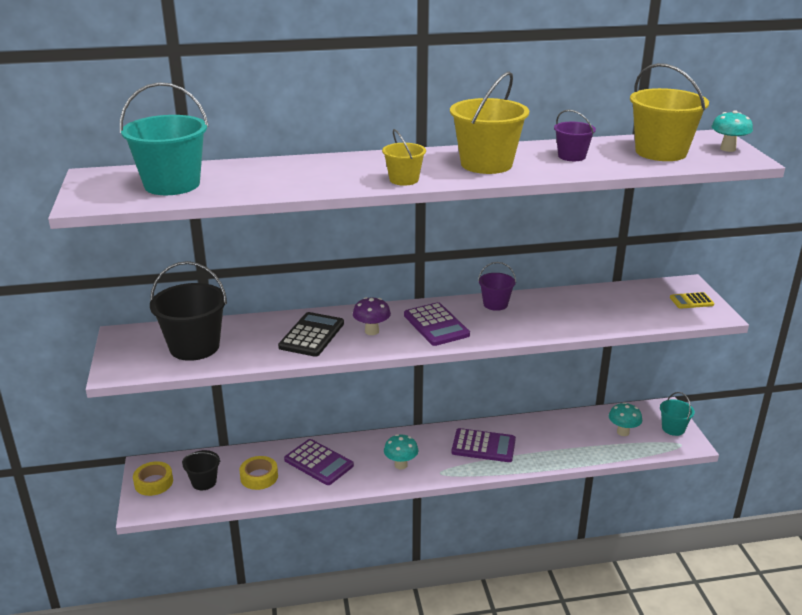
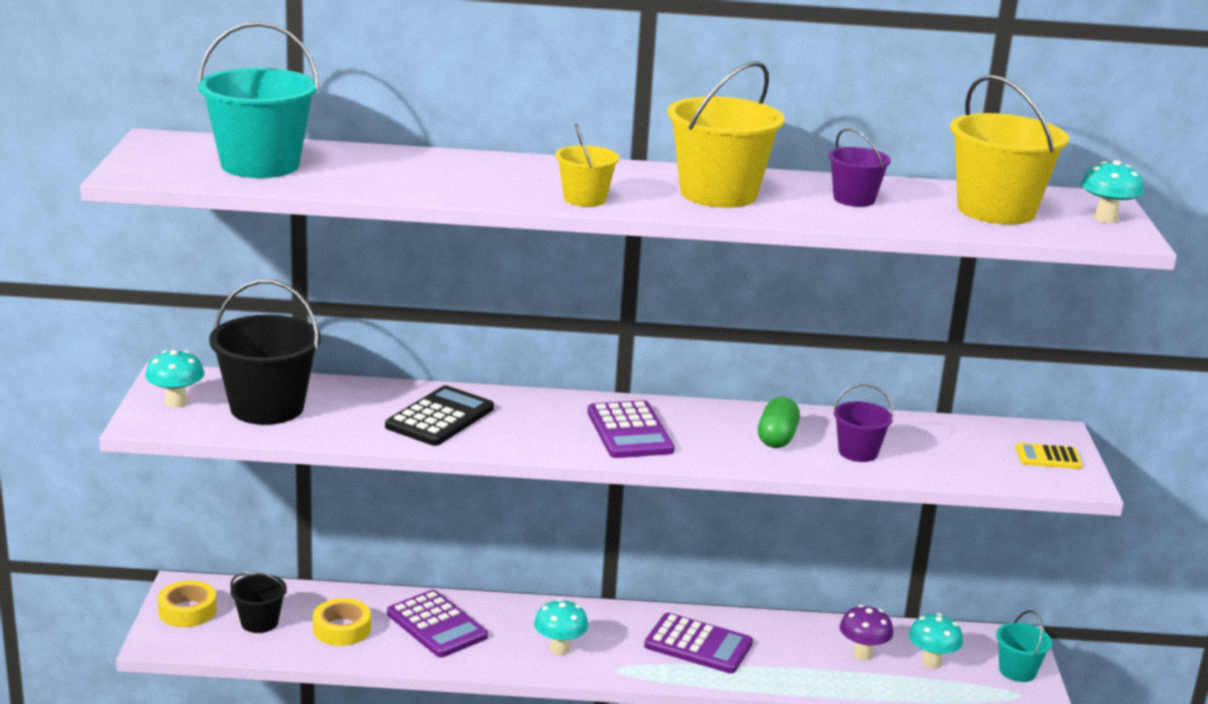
camera: 10 degrees right, 5 degrees down
purple mushroom [353,297,391,335] -> purple mushroom moved to [840,605,893,660]
purple bucket [478,262,516,311] -> purple bucket moved to [833,384,894,462]
none -> turquoise mushroom [145,350,204,408]
none -> green capsule [758,397,800,448]

